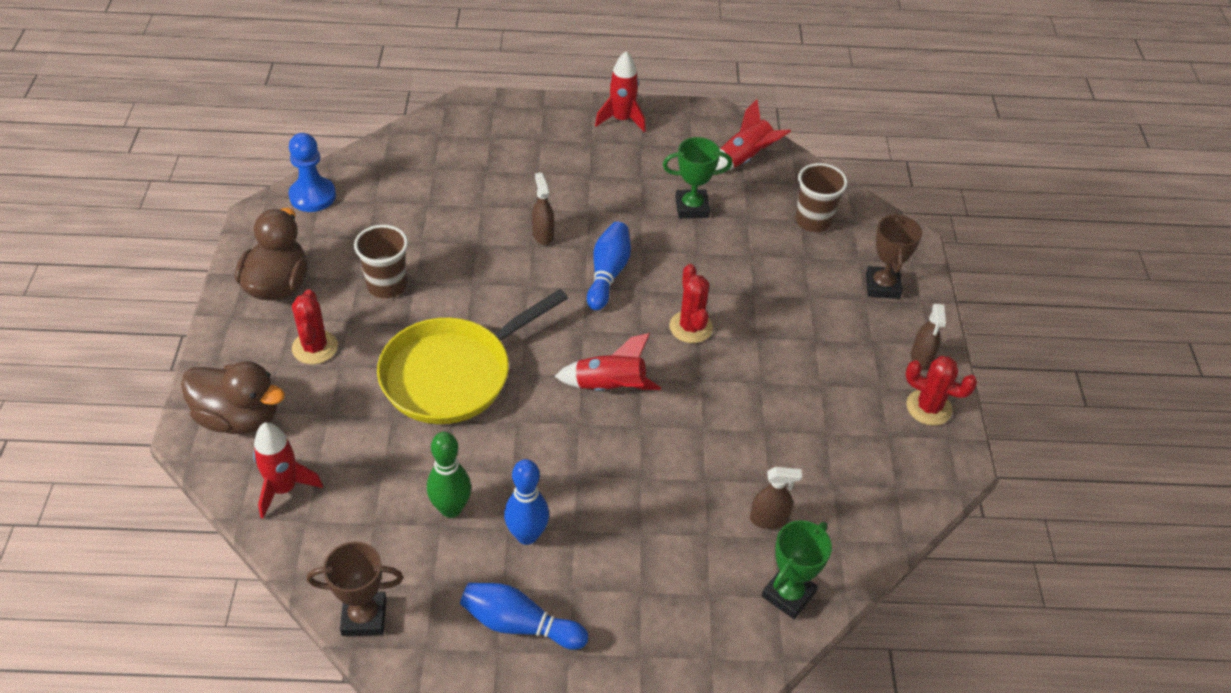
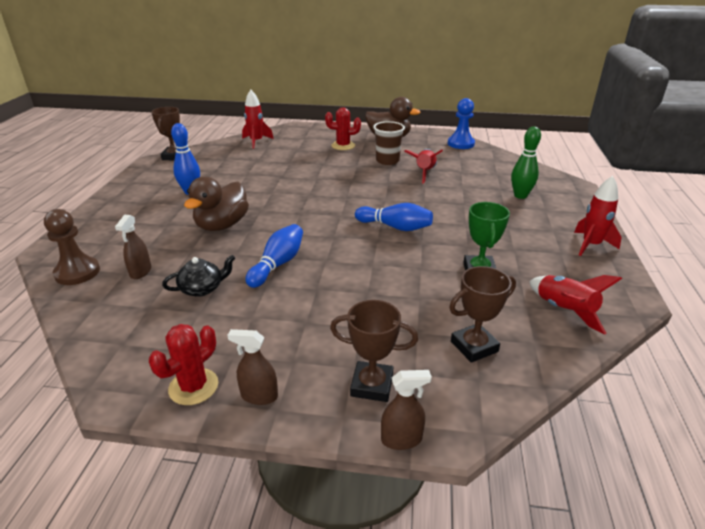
camera: 100 degrees right, 15 degrees down
brown duck [181,361,285,434] -> brown duck moved to [184,176,249,231]
yellow pan [377,289,568,424] -> none
green bowling pin [427,432,471,518] -> green bowling pin moved to [511,126,541,199]
blue bowling pin [460,583,588,650] -> blue bowling pin moved to [246,224,303,288]
brown spray bottle [532,173,554,245] -> brown spray bottle moved to [381,370,432,450]
red rocket [554,333,661,391] -> red rocket moved to [404,149,443,183]
red cactus [669,264,713,343] -> none
green trophy [762,520,832,619] -> brown pawn [44,209,100,285]
brown cup [795,163,848,232] -> brown trophy [449,266,516,363]
none -> black teapot [162,255,235,297]

